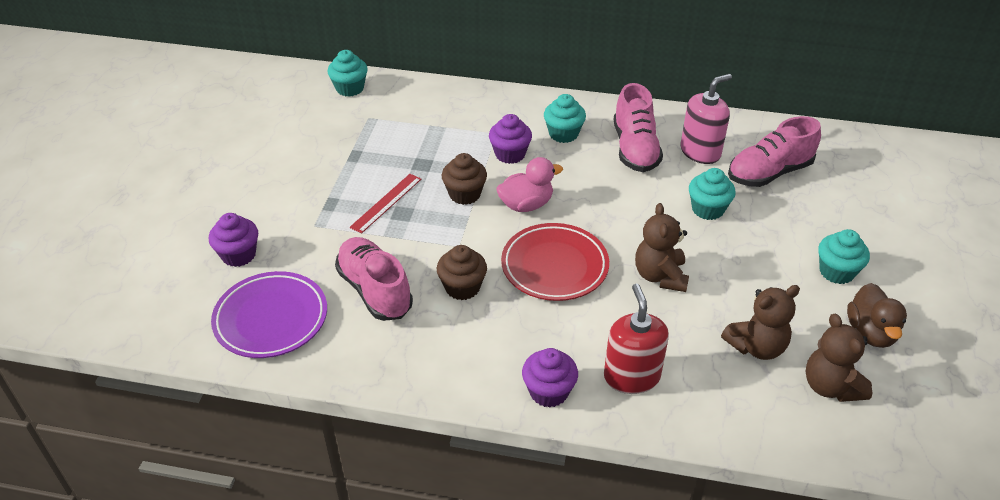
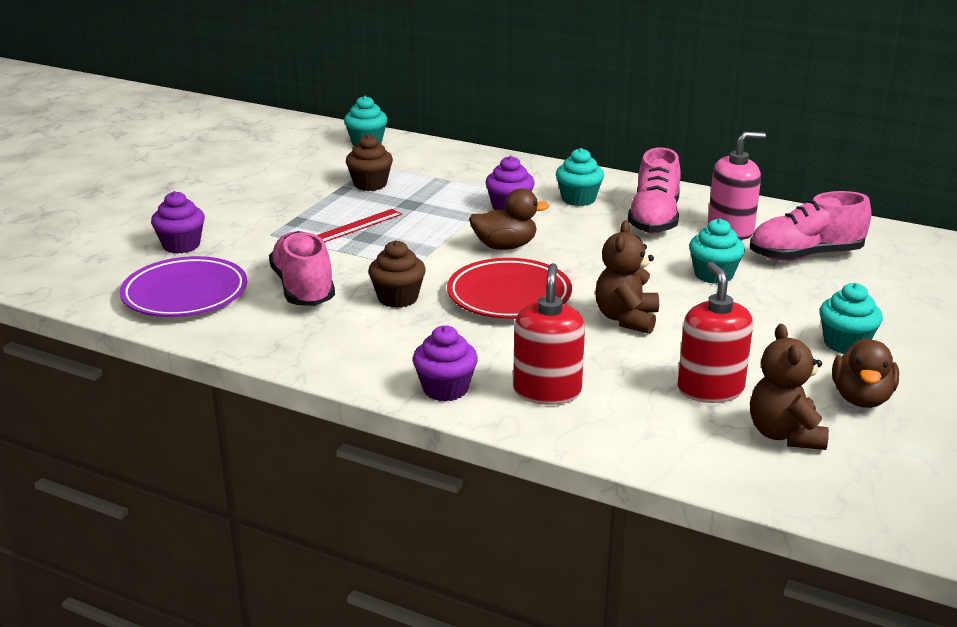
camera: 15 degrees right, 15 degrees down
brown cupcake [442,153,487,205] -> brown cupcake moved to [346,134,393,191]
pink duck [496,157,563,212] -> brown duck [469,188,549,250]
brown teddy bear [721,285,800,360] -> red soap dispenser [677,262,753,403]

